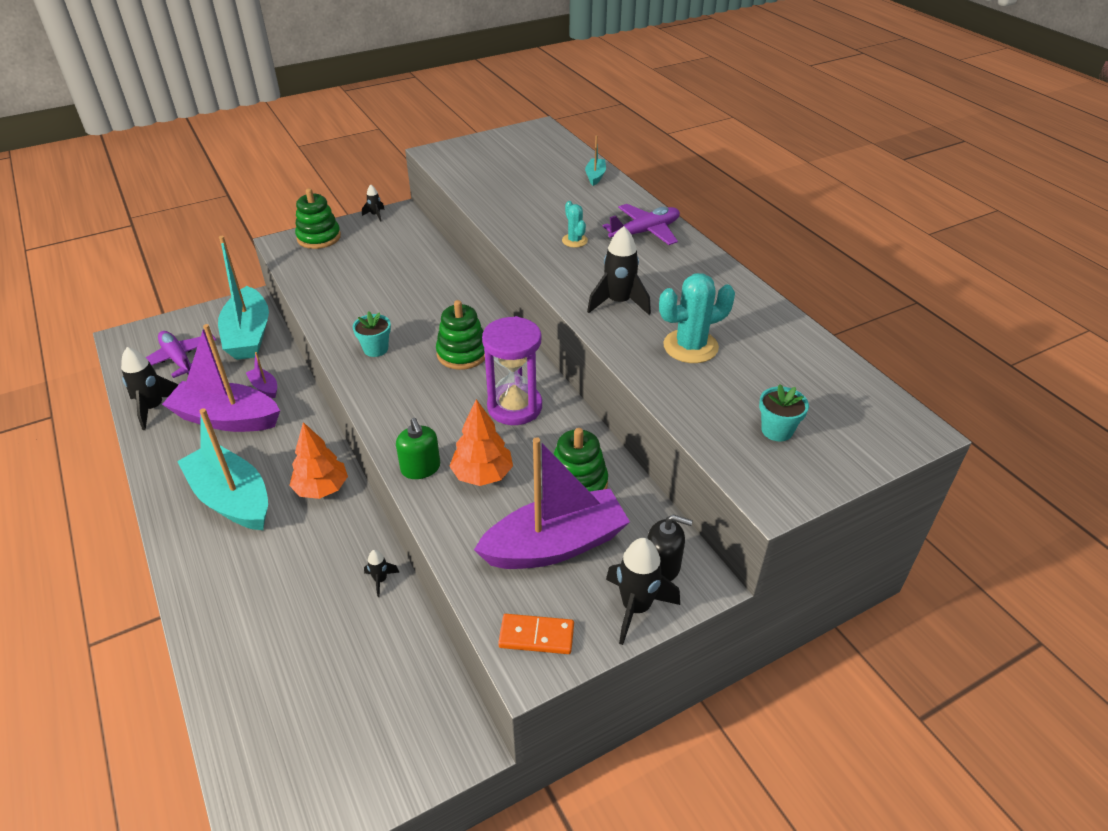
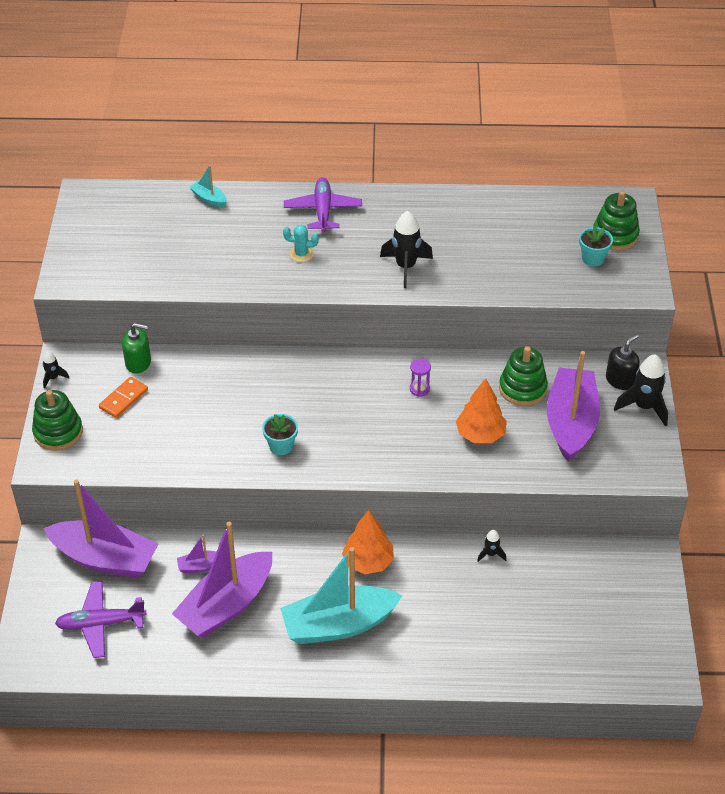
camera: 60 degrees left, 5 degrees up
black rocket [121,347,179,430] -> none
turquoise boat [218,236,269,360] -> purple boat [44,479,158,578]
green soap dispenser [396,418,440,479] -> green soap dispenser moved to [122,323,151,373]
green stacking toy [436,300,485,370] -> green stacking toy moved to [593,191,640,251]
purple hourglass [482,316,542,425] -> purple hourglass [410,359,431,397], size x0.43
orange domino [498,614,574,654] -> orange domino moved to [99,377,148,418]
turquoise cactus [659,273,735,363] -> none

